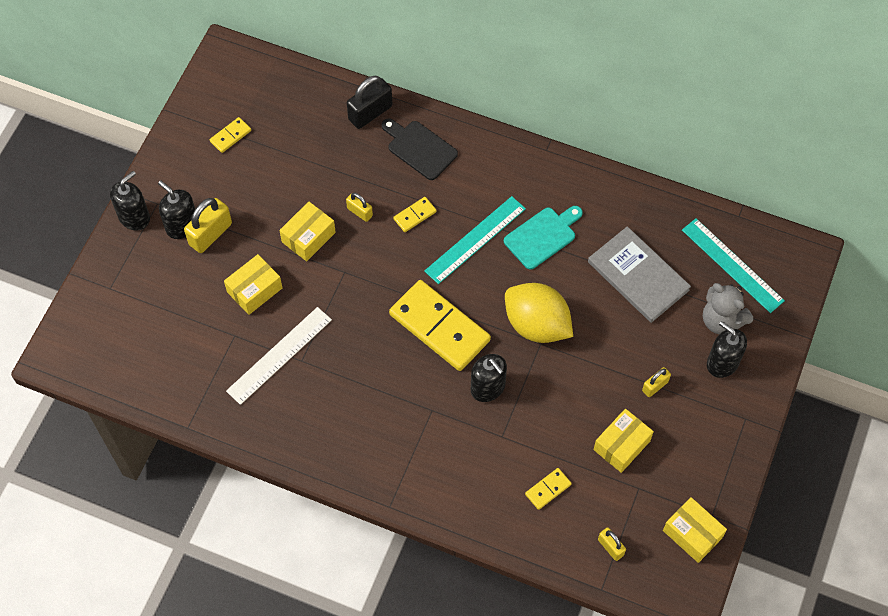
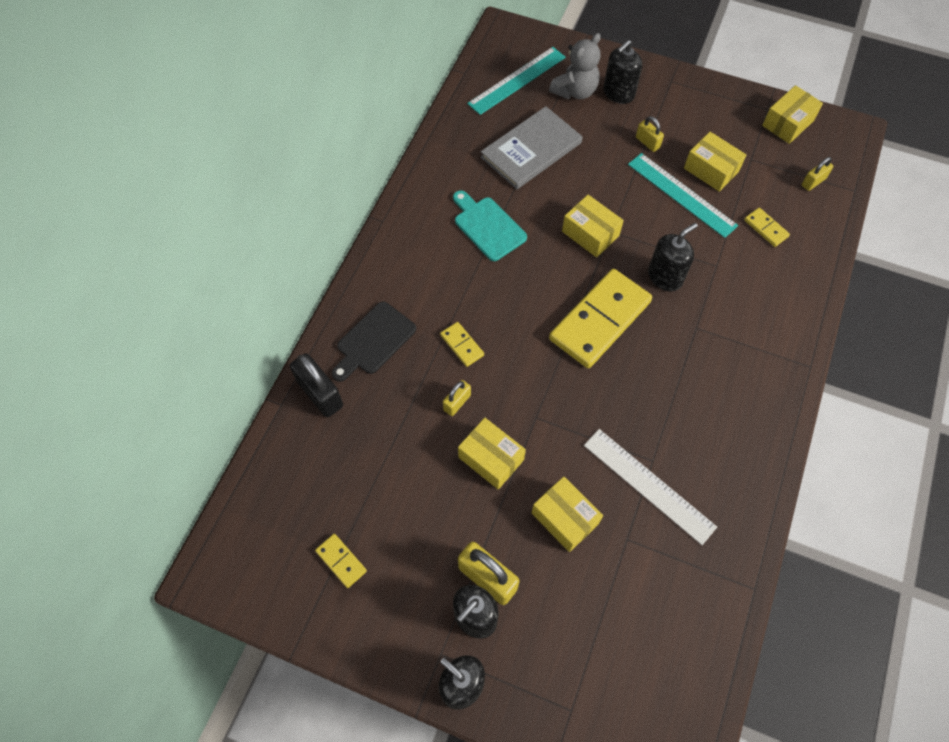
camera: 90 degrees left, 0 degrees up
turquoise ruler [424,196,526,284] -> turquoise ruler moved to [628,153,738,238]
yellow lemon [505,283,573,343] -> yellow box [562,195,624,257]

